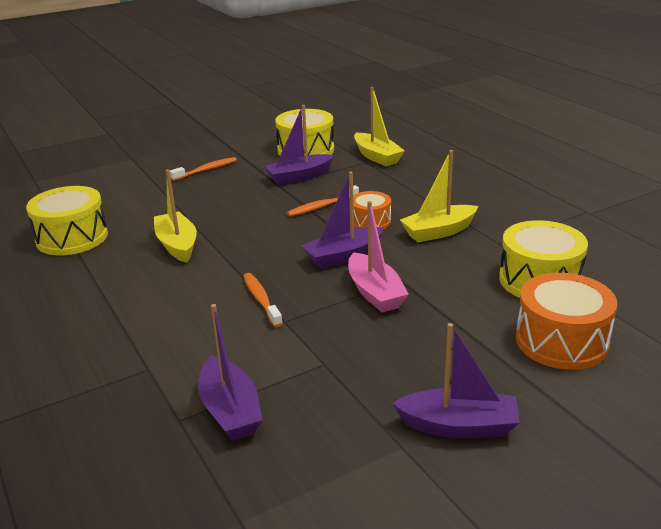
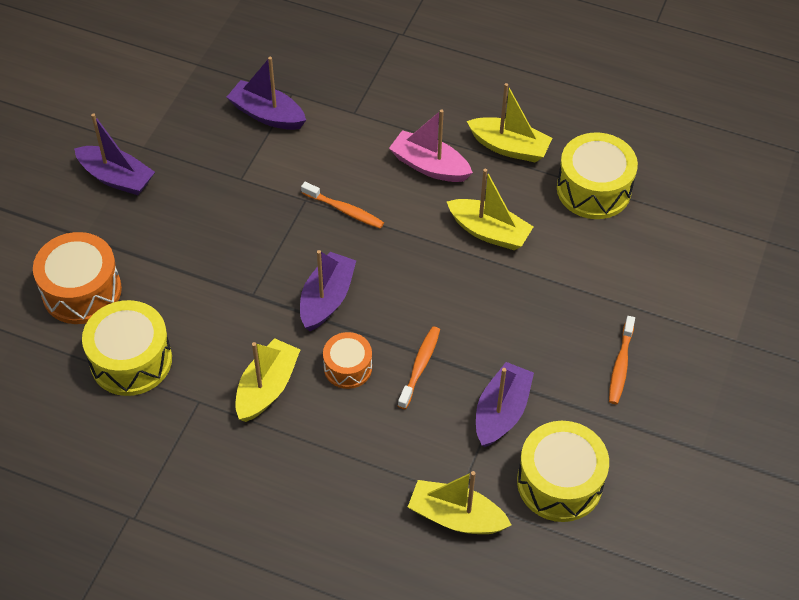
camera: 140 degrees right, 25 degrees up
pink boat [348,201,409,313] -> pink boat moved to [389,109,473,182]
purple boat [393,323,520,438] -> purple boat turned 120 degrees counterclockwise [74,113,155,195]
none -> yellow boat [467,83,553,163]

